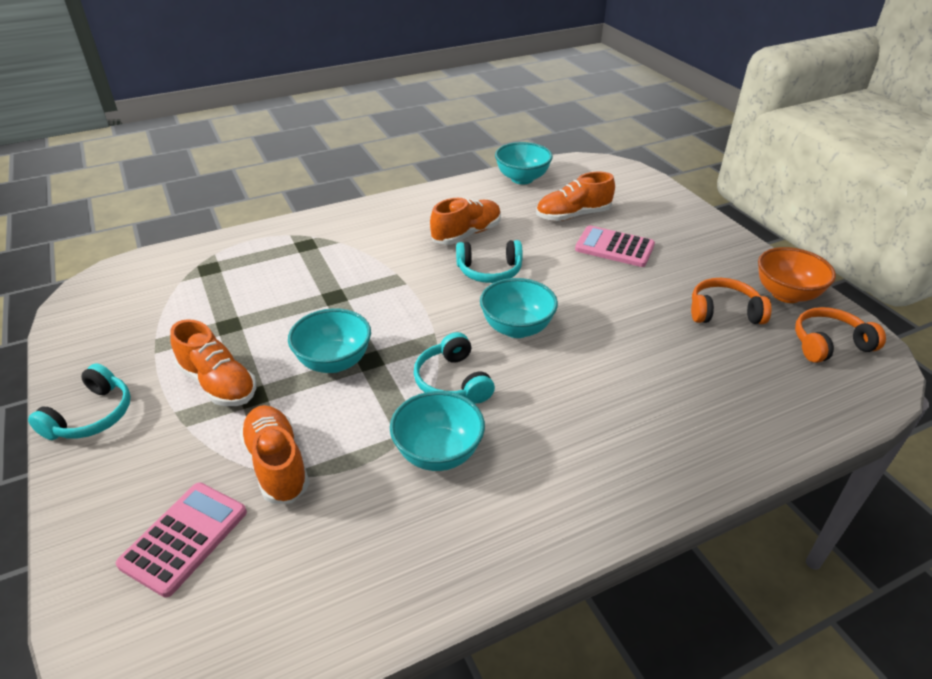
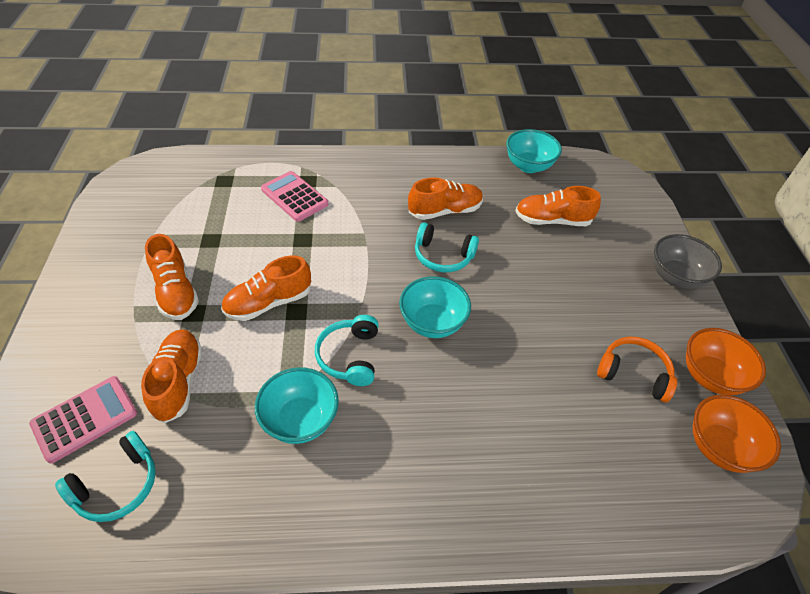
camera: 20 degrees right, 10 degrees up
turquoise headphones [28,363,131,440] -> turquoise headphones moved to [55,431,156,522]
turquoise bowl [288,308,371,373] -> orange shoe [221,255,311,321]
pink calculator [575,226,655,267] -> pink calculator moved to [261,171,328,222]
orange headphones [795,307,886,363] -> orange bowl [693,395,781,473]
none -> grey bowl [654,234,722,289]

